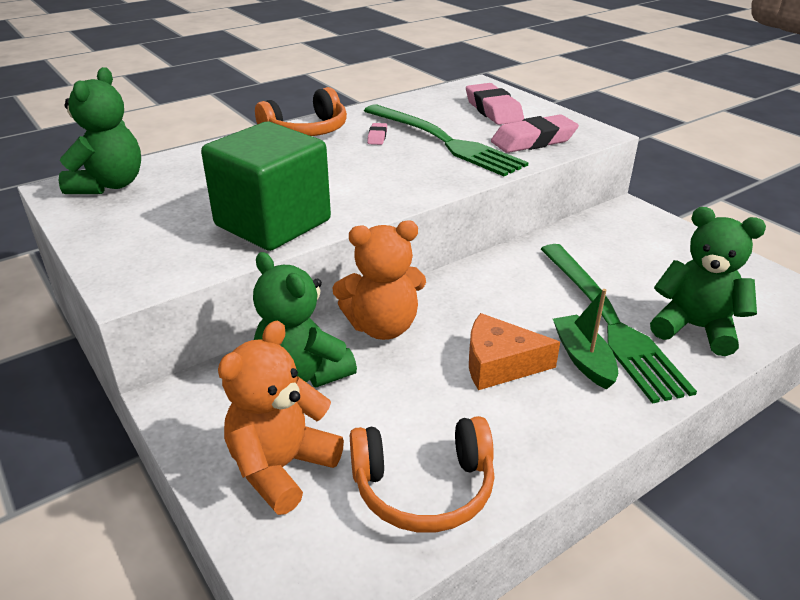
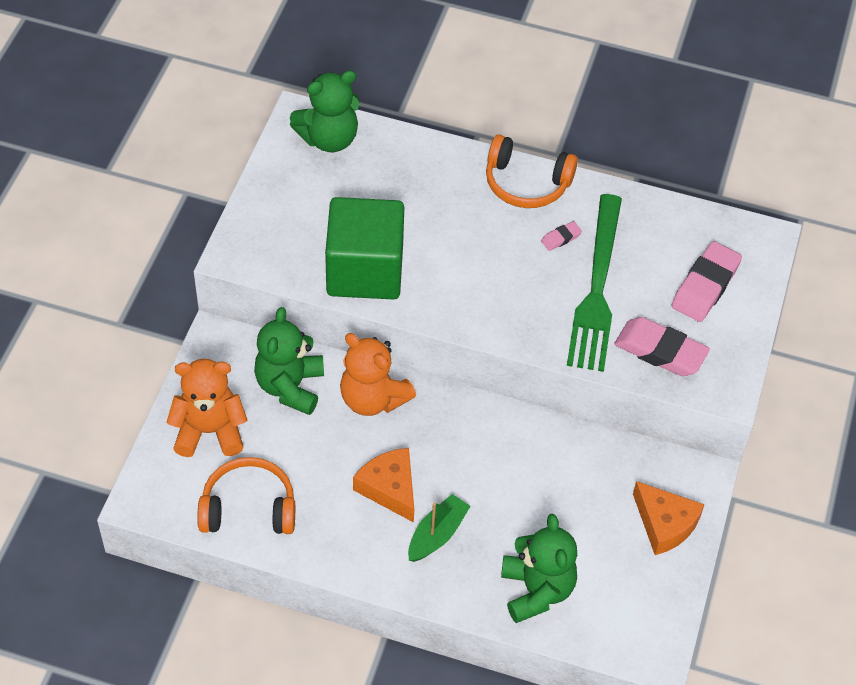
camera: 50 degrees right, 20 degrees up
orange headphones [350,416,495,533] -> orange headphones turned 135 degrees clockwise [197,457,295,534]
green fork [541,244,697,404] -> none
none -> orange cheese [633,481,705,555]

